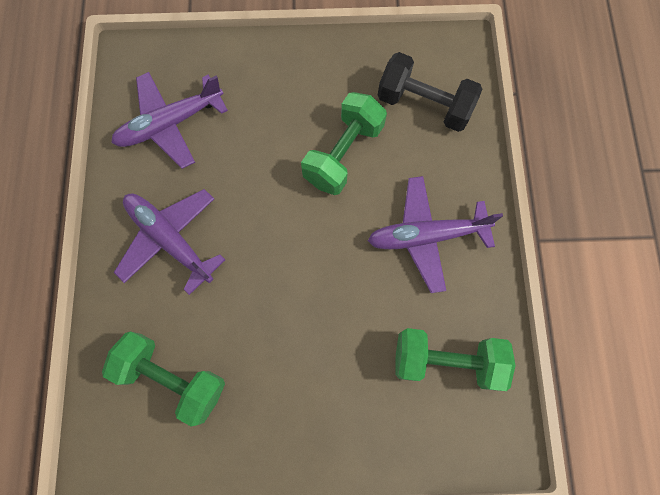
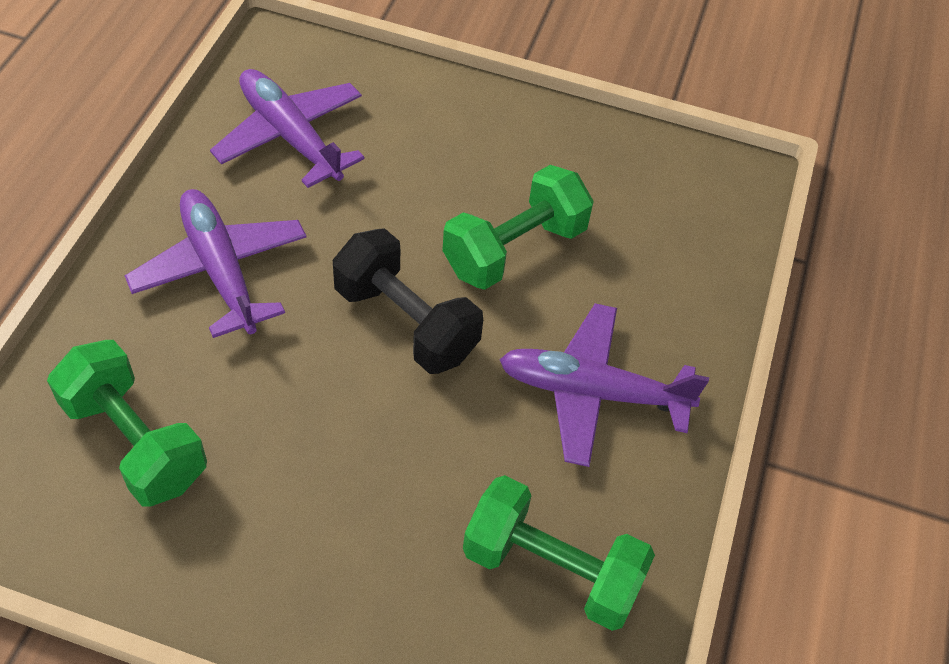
camera: 15 degrees right, 20 degrees down
purple plane [111,72,228,169] -> purple plane turned 60 degrees clockwise [210,69,365,188]
black dumbbell [378,52,482,132] -> black dumbbell moved to [333,228,483,374]

